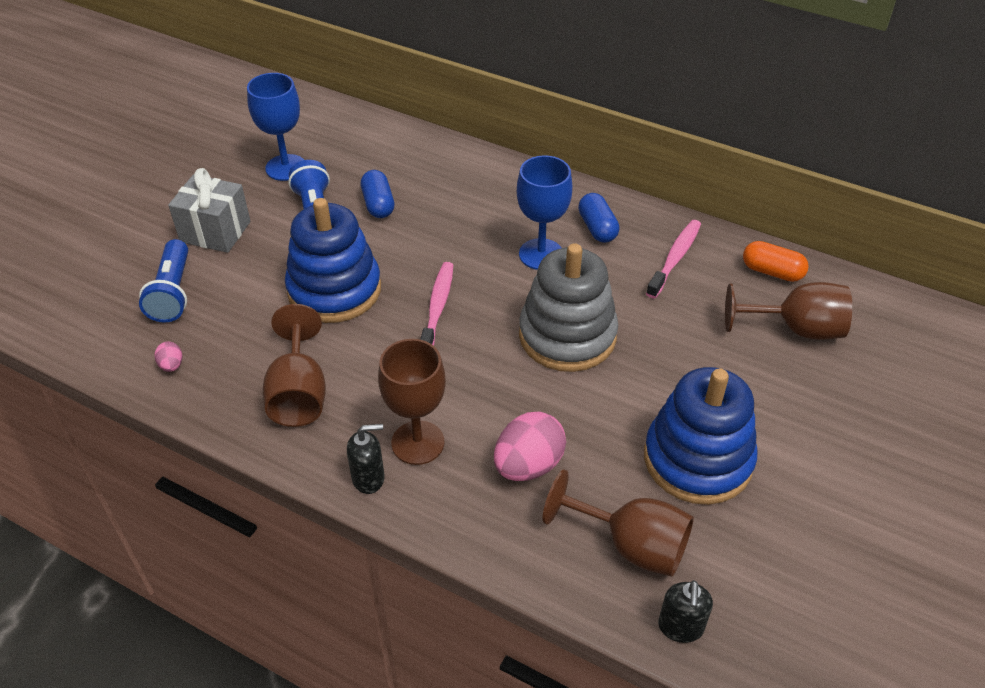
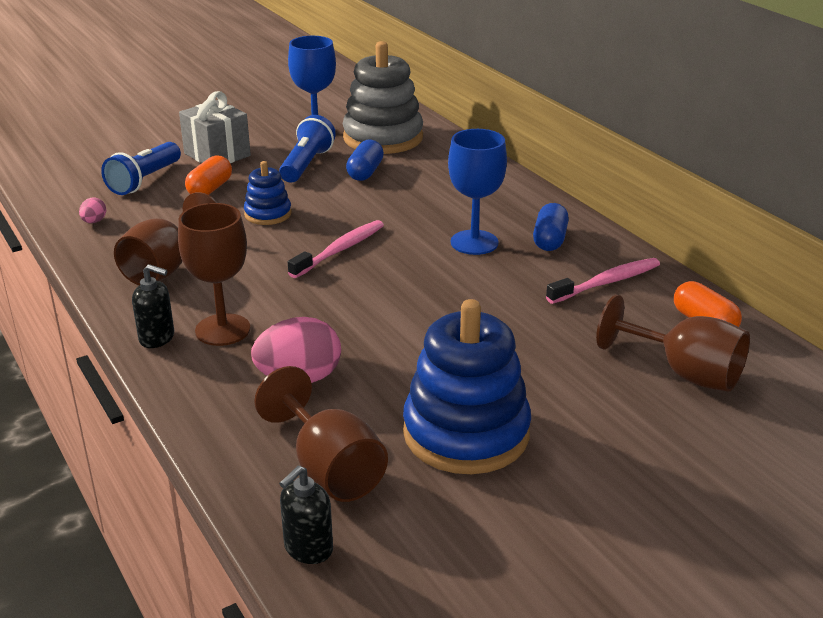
camera: 30 degrees right, 15 degrees down
blue stacking toy [285,198,381,323] -> blue stacking toy [244,161,291,225], size x0.51
grey stacking toy [519,243,618,372] -> grey stacking toy moved to [342,41,423,154]
none -> orange capsule [185,156,232,195]

